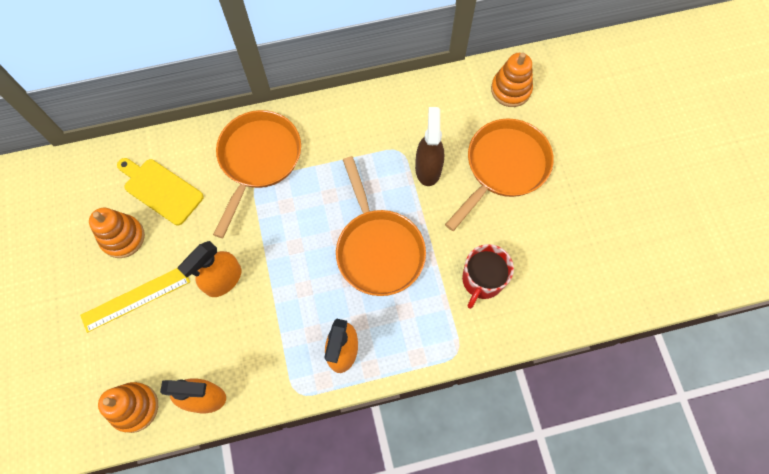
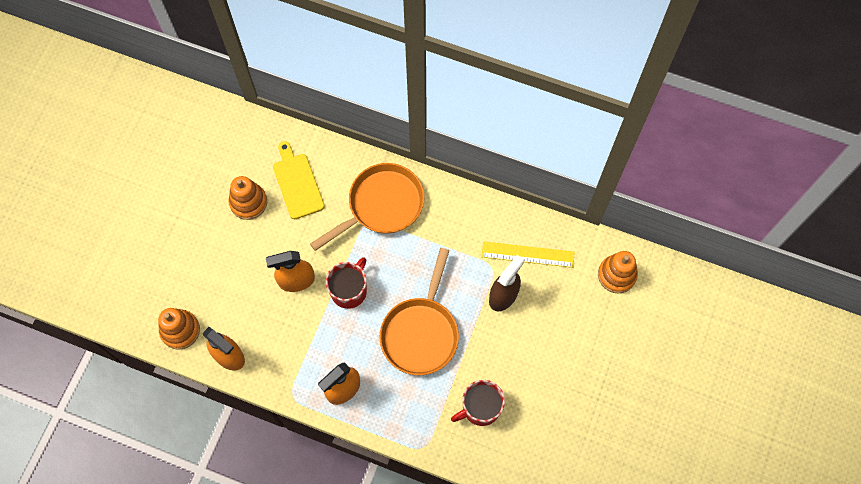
camera: 35 degrees right, 0 degrees up
yellow ruler [80,268,190,333] -> yellow ruler moved to [482,241,575,268]
orange pan [445,119,554,231] -> none
none -> red mug [326,257,367,309]

